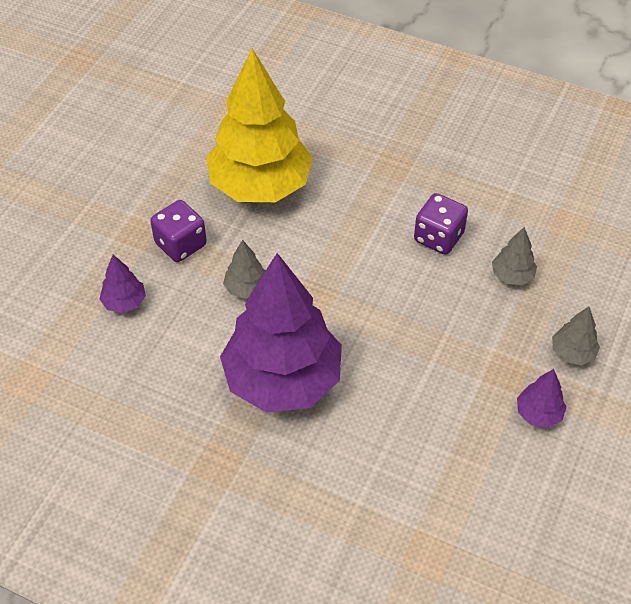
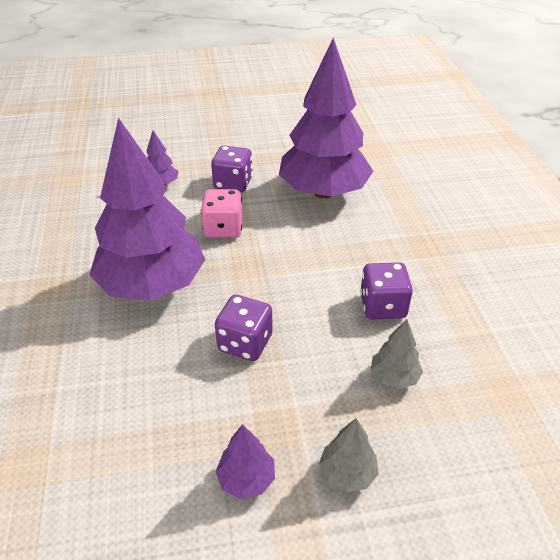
camera: 55 degrees right, 10 degrees down
yellow tree [206,48,313,202] -> purple tree [279,38,373,199]
grey tree [223,240,266,299] -> pink dice [201,189,242,238]
none -> purple dice [215,295,273,361]

